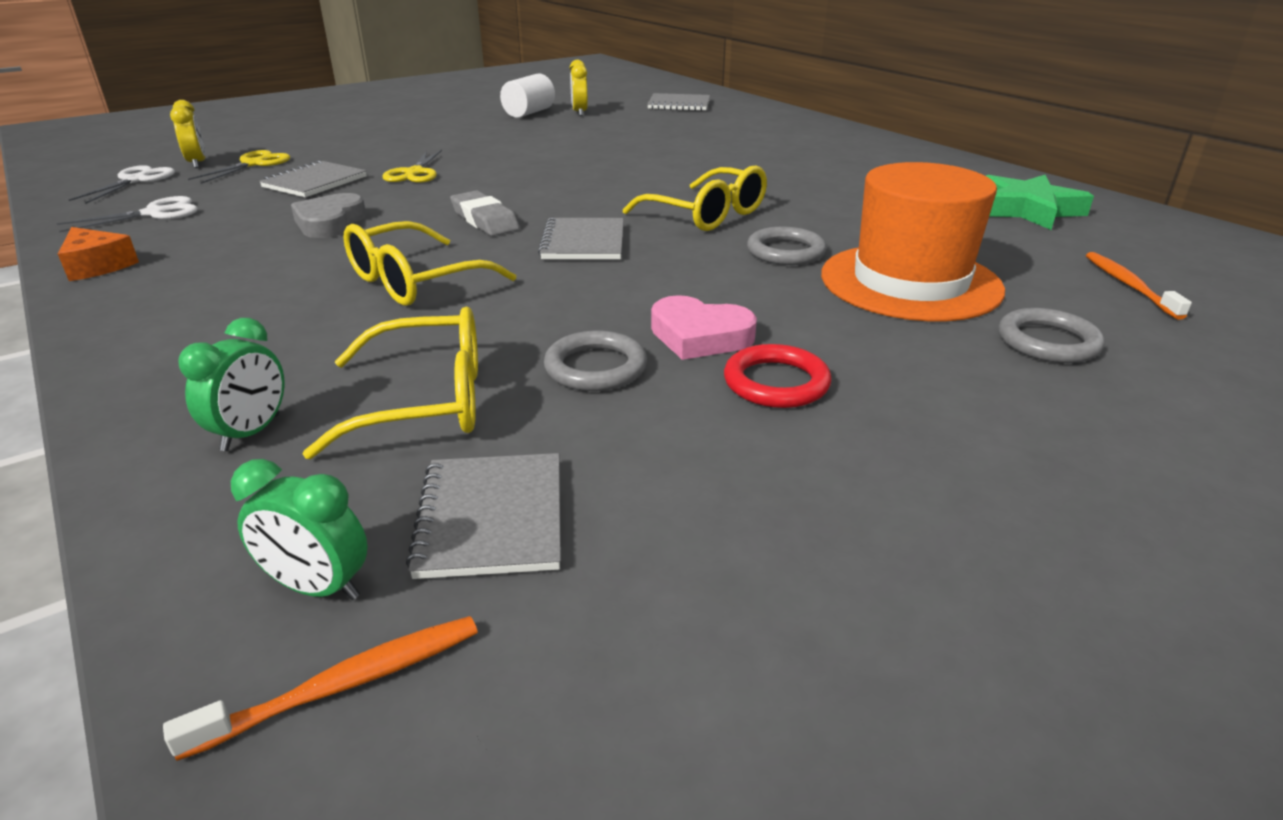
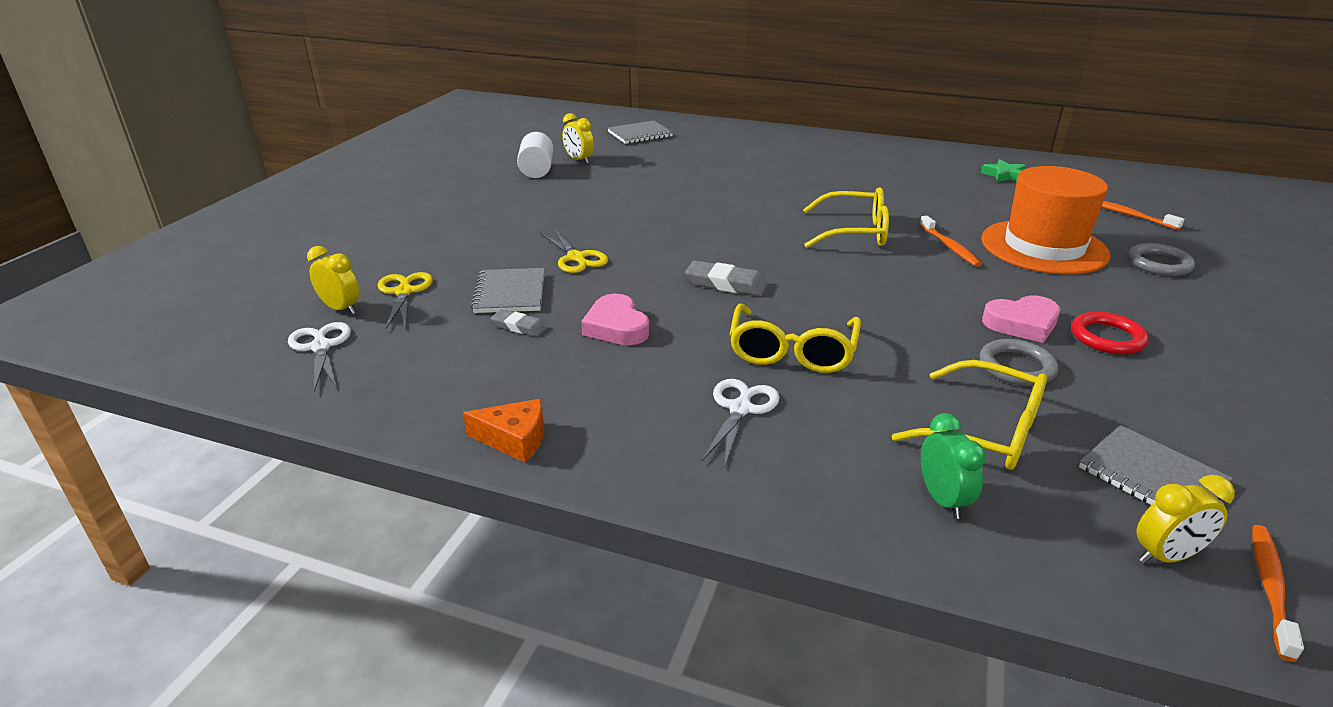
camera: 35 degrees left, 0 degrees up
white scissors [57,196,198,232] -> white scissors moved to [701,379,780,468]
green clock [231,459,368,600] -> yellow clock [1136,475,1235,564]
grey heart [291,193,366,238] -> pink heart [581,294,649,345]
yellow glasses [303,307,478,459] -> yellow glasses turned 75 degrees clockwise [892,360,1047,470]
grey notebook [538,218,624,259] -> none
grey ring [747,227,827,265] -> orange toothbrush [920,216,982,267]
green star [986,175,1094,230] -> green star [981,159,1026,182], size x0.60
none -> grey eraser [491,310,547,337]

